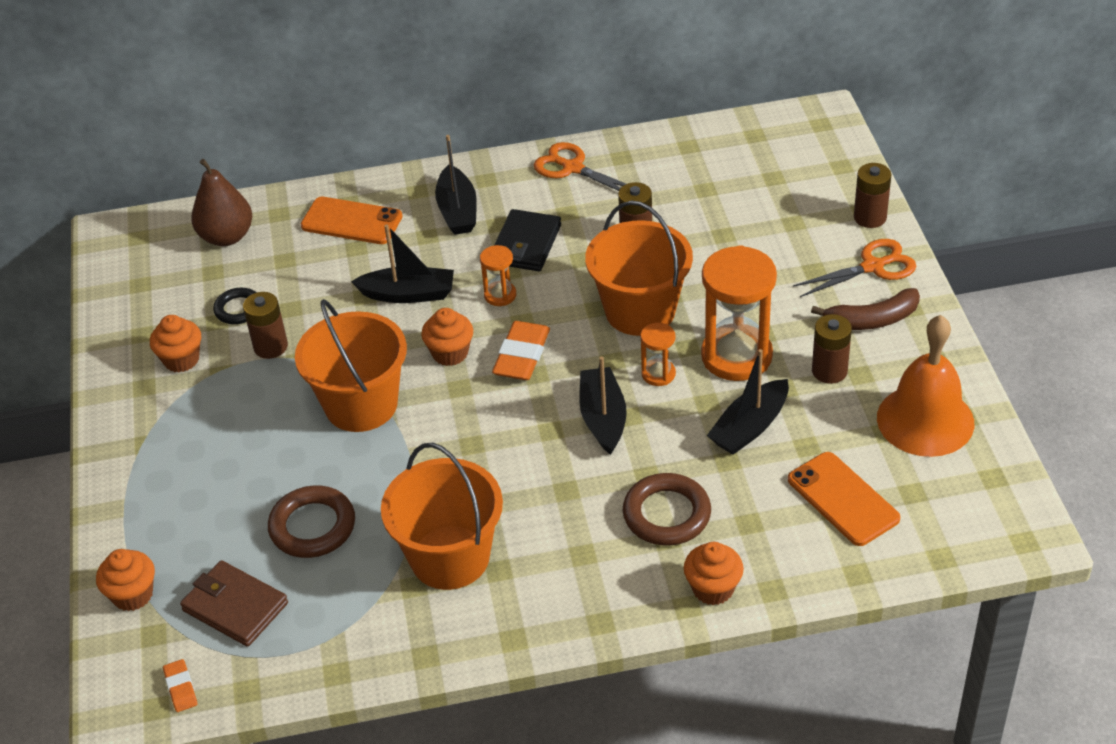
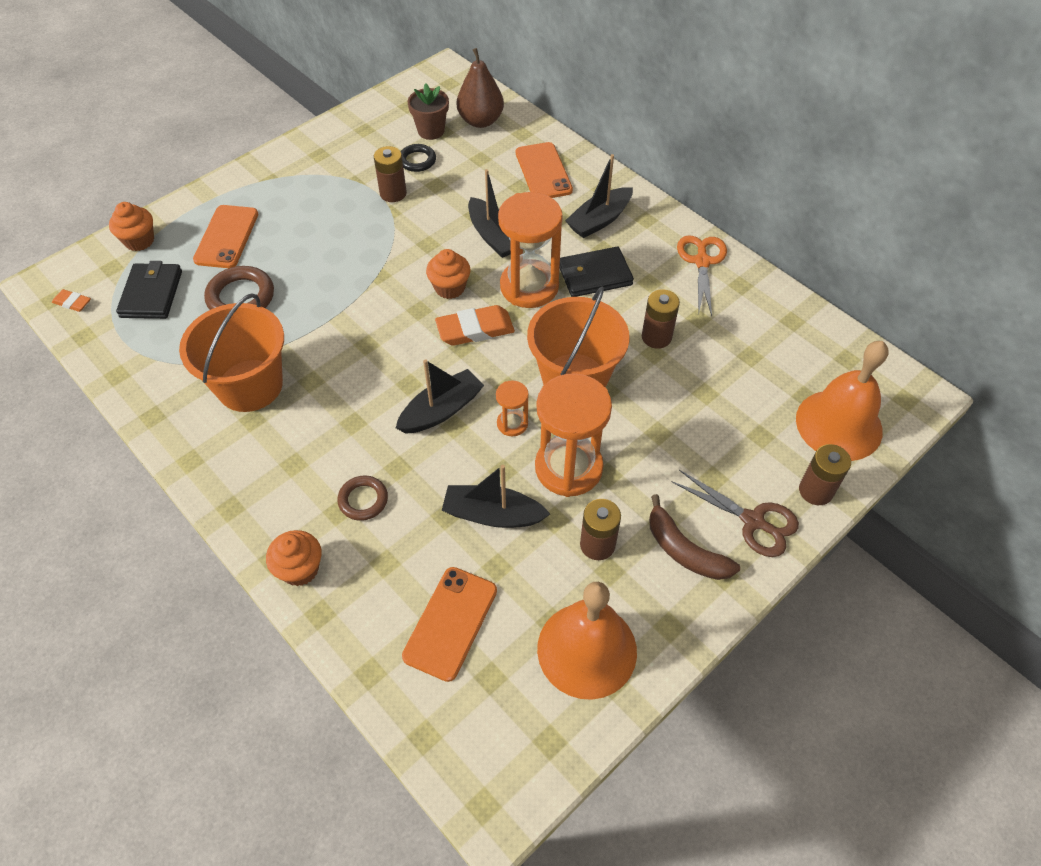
camera: 55 degrees right, 10 degrees up
orange cupcake [150,315,201,372] -> none
orange eraser [163,659,197,712] -> orange eraser turned 75 degrees clockwise [52,289,91,312]
brown wallet [180,560,288,647] -> black wallet [116,261,182,319]
orange bucket [295,299,407,432] -> none
orange hourglass [480,245,516,306] -> orange hourglass [498,192,563,308], size x2.09
brown ring [623,473,711,546] -> brown ring [337,475,388,521], size x0.63
orange scissors [793,239,916,297] -> brown scissors [671,470,799,557]
none -> orange phone [193,205,258,268]
none -> brown flower pot [408,83,449,140]
none -> orange bell [796,341,889,461]

